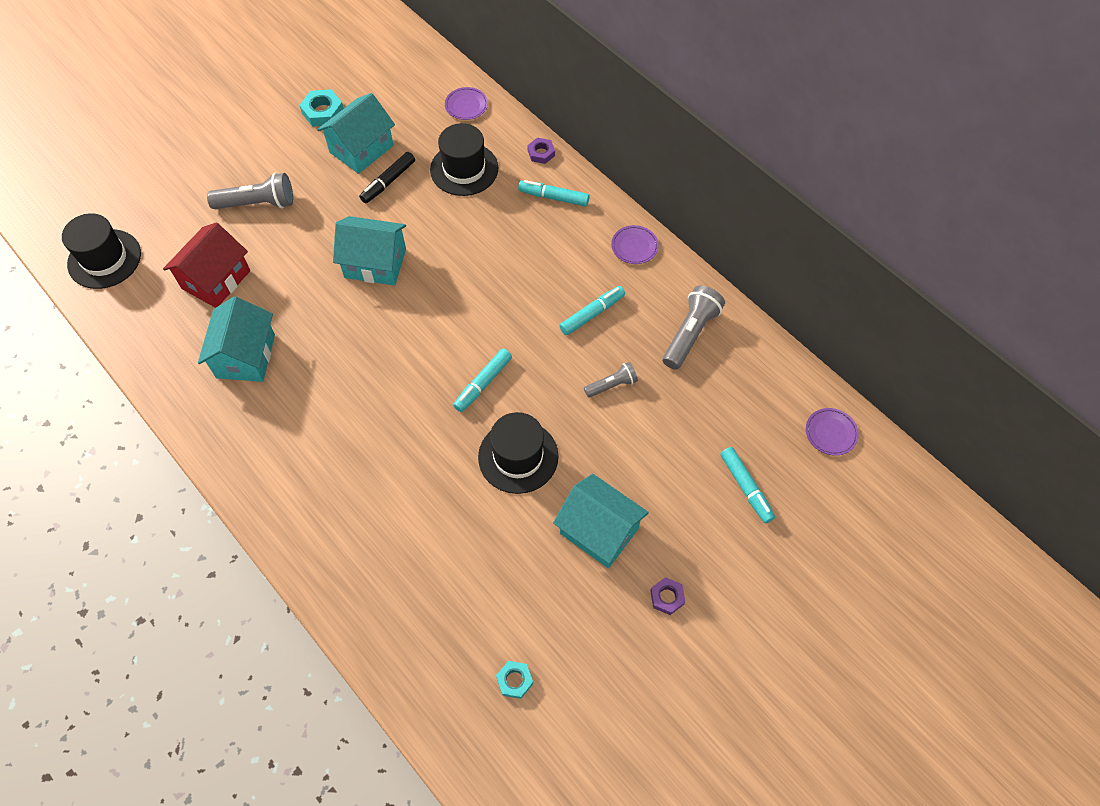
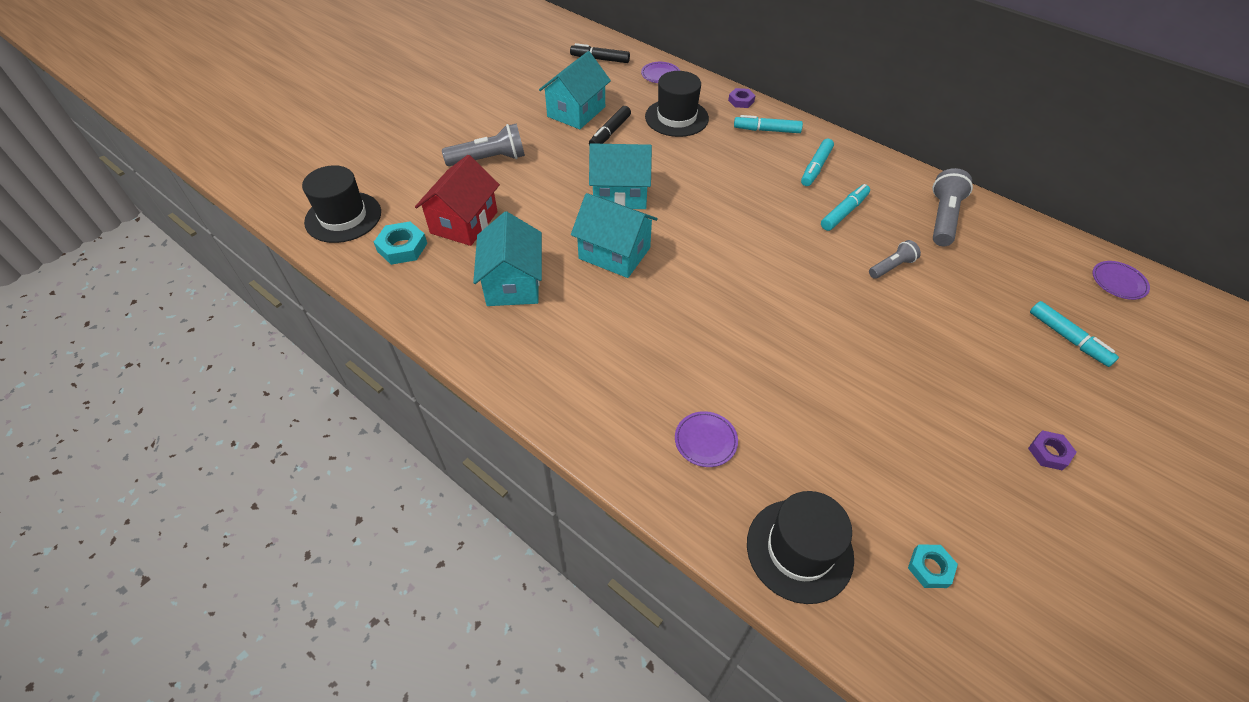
camera: 10 degrees left, 10 degrees down
turquoise nut [299,89,344,127] -> turquoise nut moved to [374,222,427,265]
turquoise marker [453,349,512,412] -> turquoise marker moved to [801,139,834,186]
black hat [478,412,559,494] -> black hat moved to [747,491,854,604]
turquoise house [553,474,649,568] -> turquoise house moved to [571,193,658,278]
purple plate [611,225,659,264] -> purple plate moved to [675,411,738,467]
none -> black marker [570,43,630,63]

